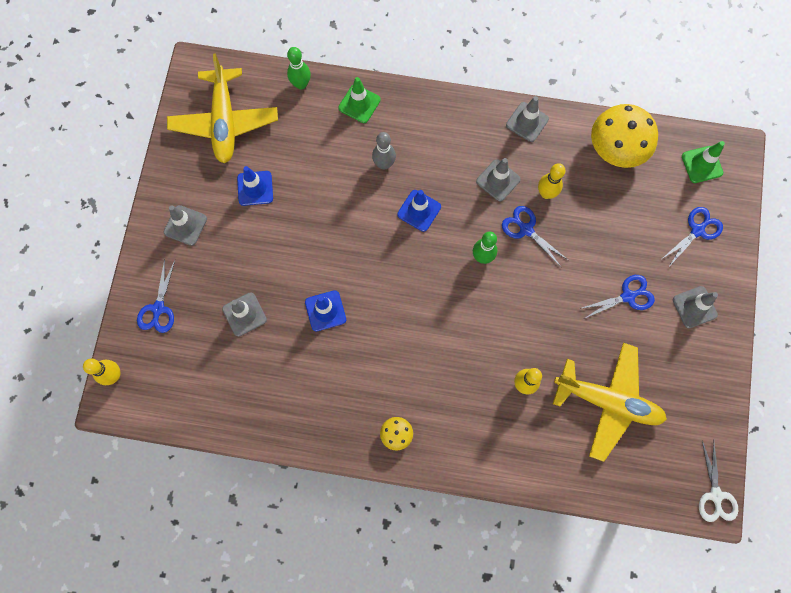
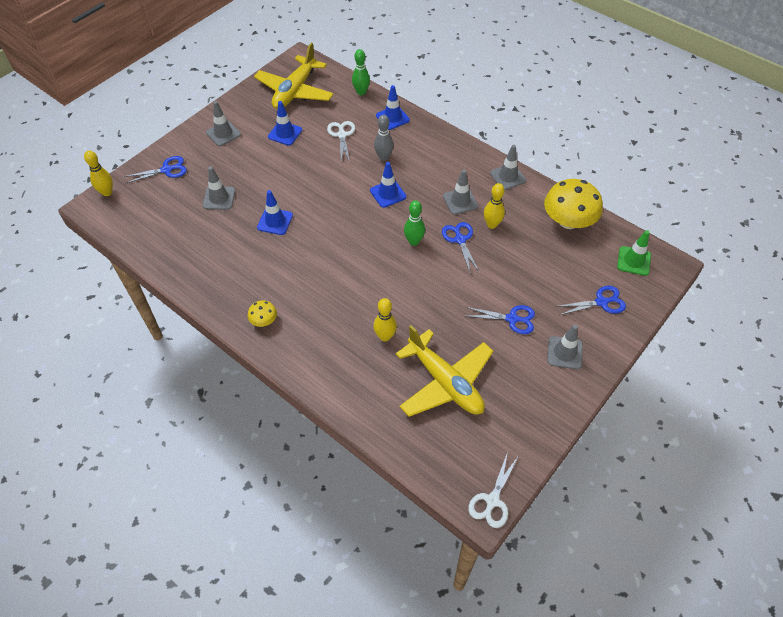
camera: 30 degrees right, 20 degrees down
blue scissors [137,259,175,333] -> blue scissors turned 150 degrees counterclockwise [124,156,187,183]
green traffic cone [338,77,381,123] -> blue traffic cone [376,85,410,130]
none -> white scissors [327,121,355,162]

